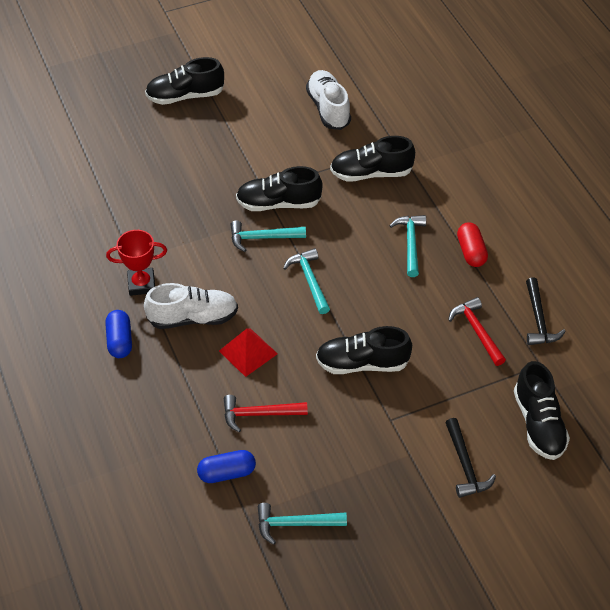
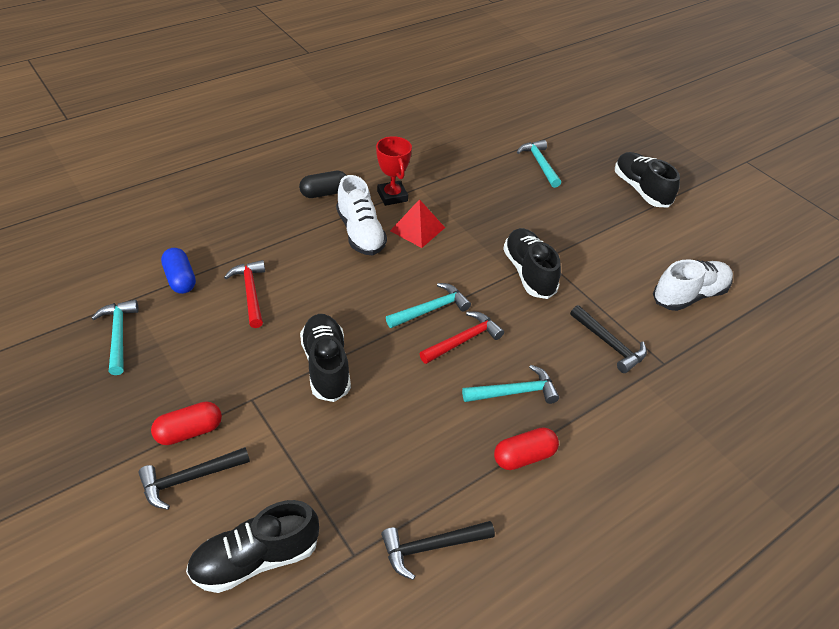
camera: 75 degrees right, 5 degrees down
blue capsule [105,310,132,358] -> black capsule [299,171,347,198]
red pyramid [219,328,278,377] -> red pyramid moved to [390,199,445,248]
turquoise hammer [230,220,306,252] -> turquoise hammer moved to [517,140,561,188]
black shoe [330,136,415,182] -> black hammer [570,305,647,373]
red hammer [449,297,506,366] -> red hammer moved to [420,312,504,364]
none -> red capsule [151,401,222,445]

